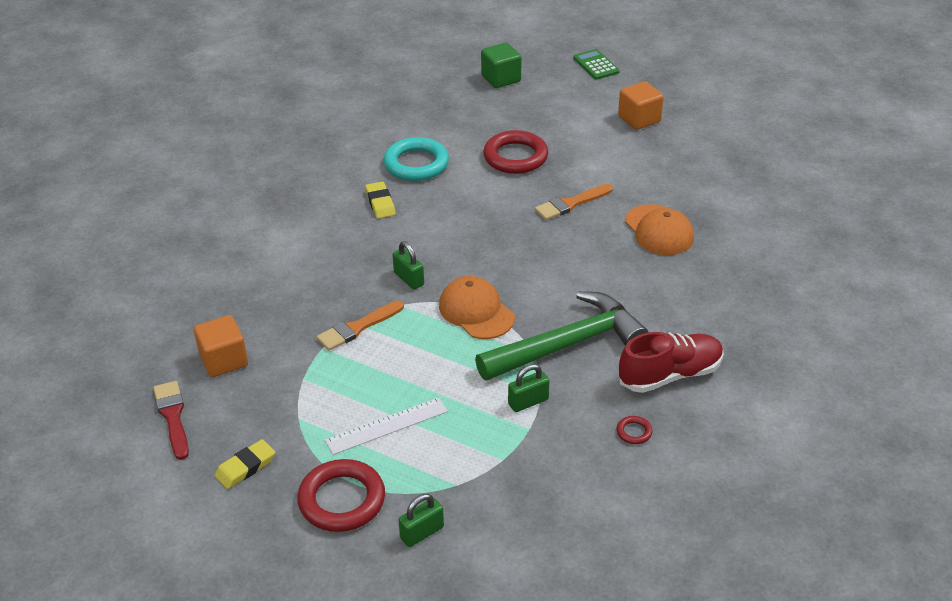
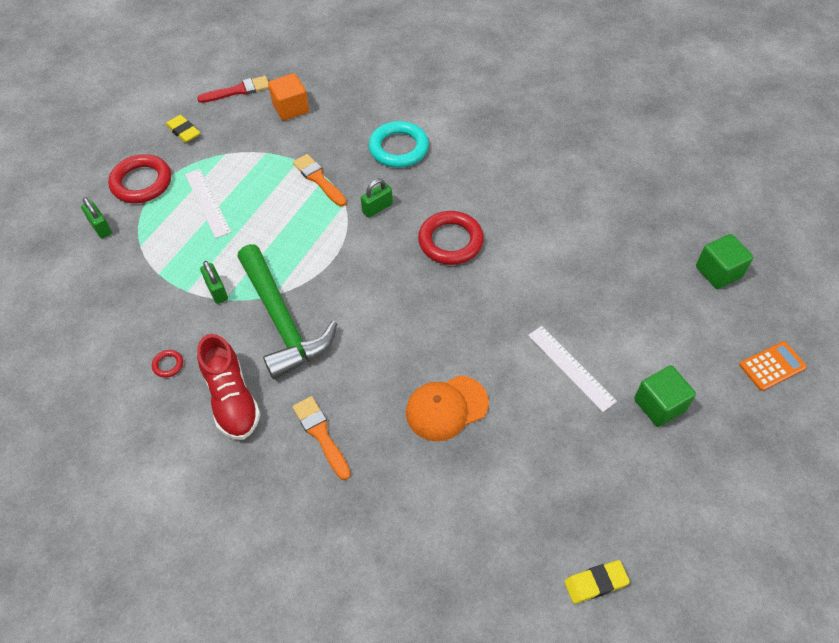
camera: 90 degrees right, 15 degrees up
yellow eraser [365,181,396,219] -> yellow eraser moved to [564,560,630,604]
turquoise ring [384,137,449,181] -> turquoise ring moved to [369,121,429,168]
orange cap [439,276,515,339] -> none
red ring [483,130,548,174] -> red ring moved to [418,211,484,265]
orange brush [535,184,613,220] -> orange brush moved to [292,396,351,480]
green calculator [573,49,620,80] -> orange calculator [739,341,807,391]
orange cube [618,81,663,130] -> green cube [634,365,696,427]
none -> white ruler [528,326,617,412]

